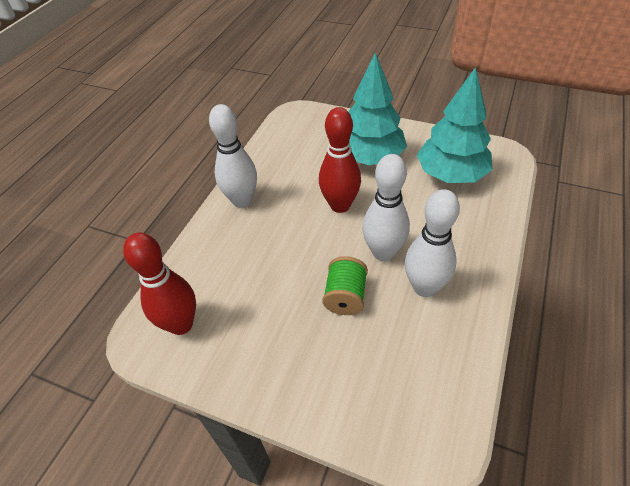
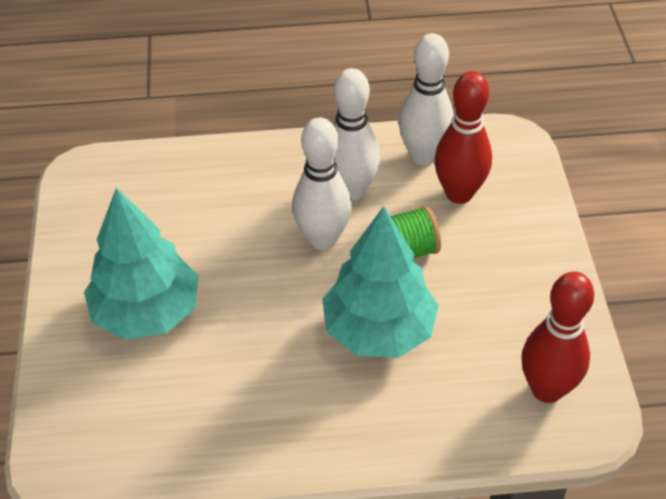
camera: 120 degrees left, 0 degrees up
white bowling pin [209,104,257,208] -> white bowling pin moved to [399,33,454,165]
red bowling pin [319,107,361,213] -> red bowling pin moved to [434,71,492,204]
turquoise tree [417,67,492,183] -> turquoise tree moved to [322,206,439,358]

